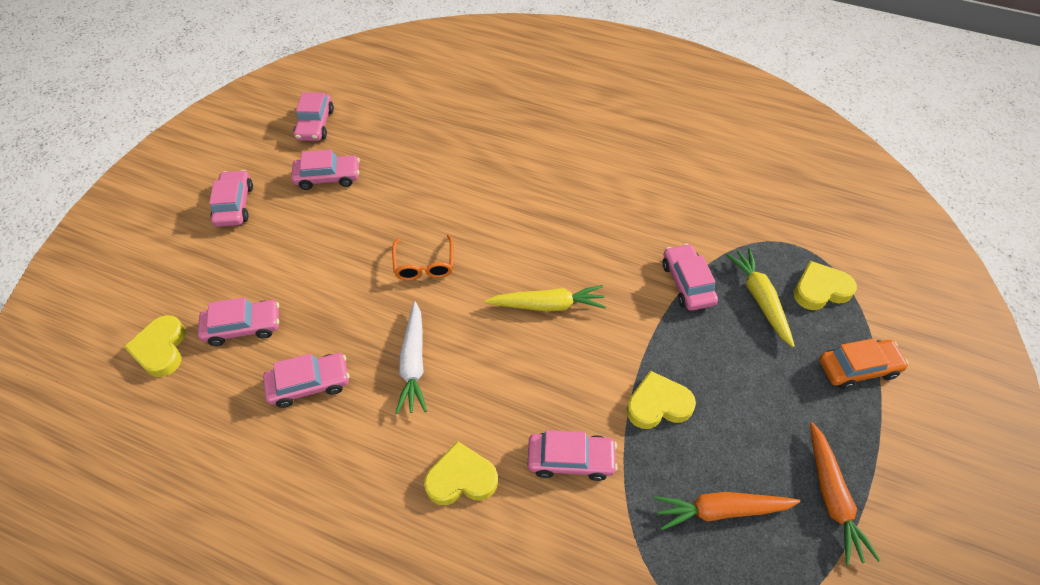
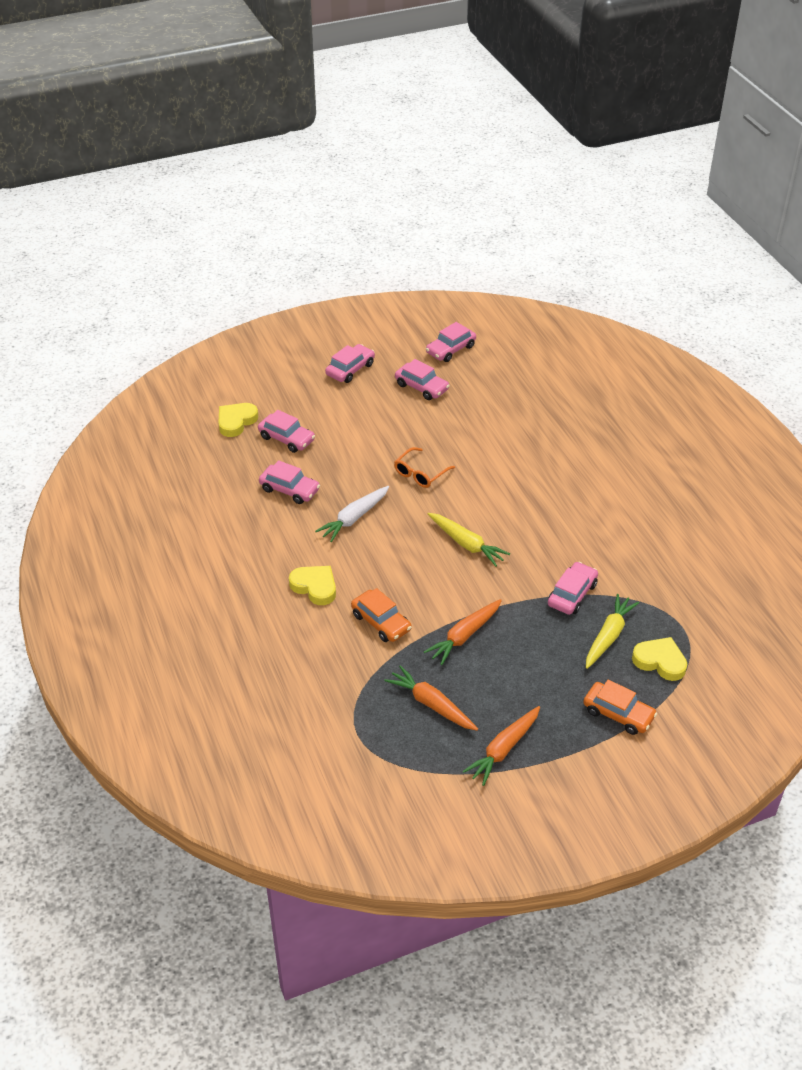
camera: 45 degrees right, 10 degrees down
pink car [528,430,618,481] -> orange car [351,588,412,642]
yellow heart [626,371,696,429] -> orange carrot [424,599,502,665]

